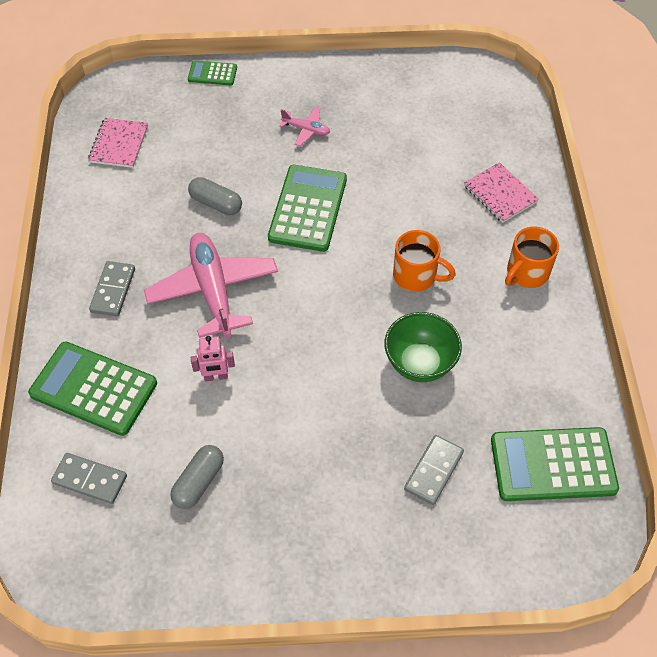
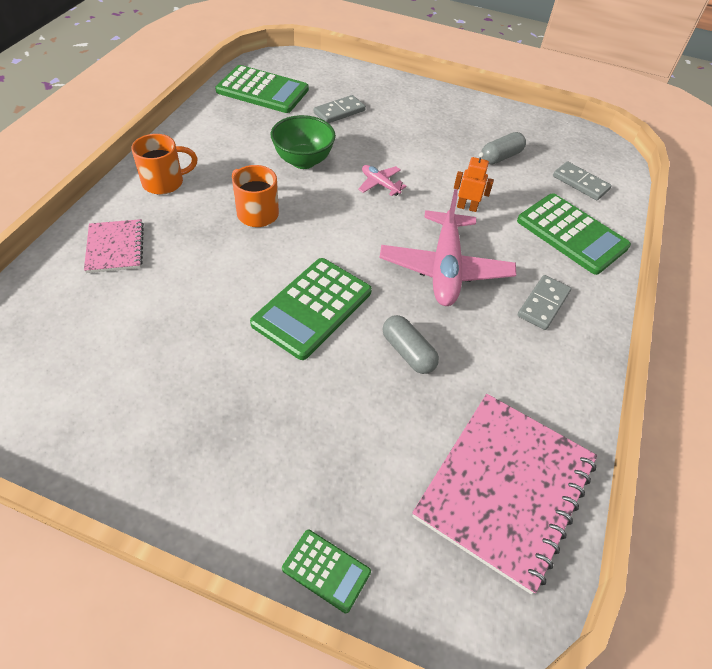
camera: 160 degrees left, 5 degrees down
pink notebook [88,118,148,168] -> pink notebook [412,394,597,594], size x1.91
pink robot [191,336,235,382] -> orange robot [454,152,494,212]
pink plane [279,107,330,146] -> pink plane moved to [358,165,407,196]

